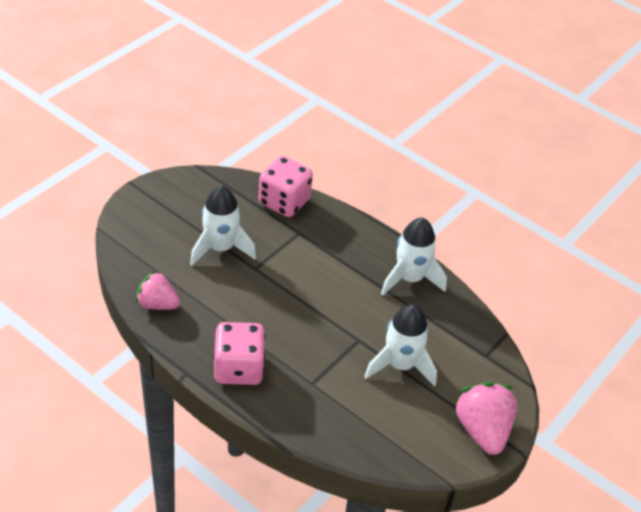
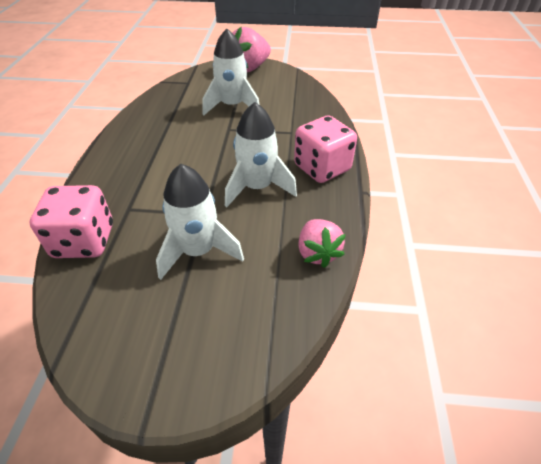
camera: 120 degrees left, 0 degrees up
white rocket [381,218,447,296] -> white rocket moved to [225,102,297,207]

